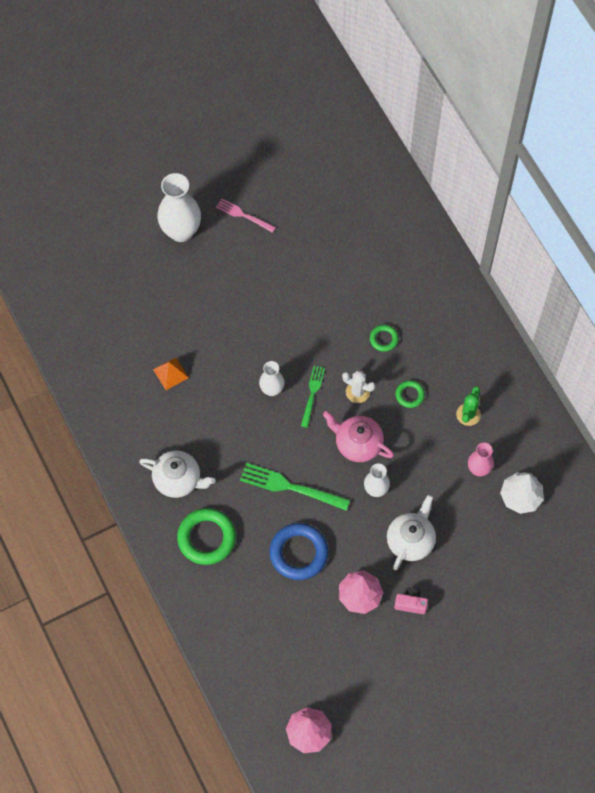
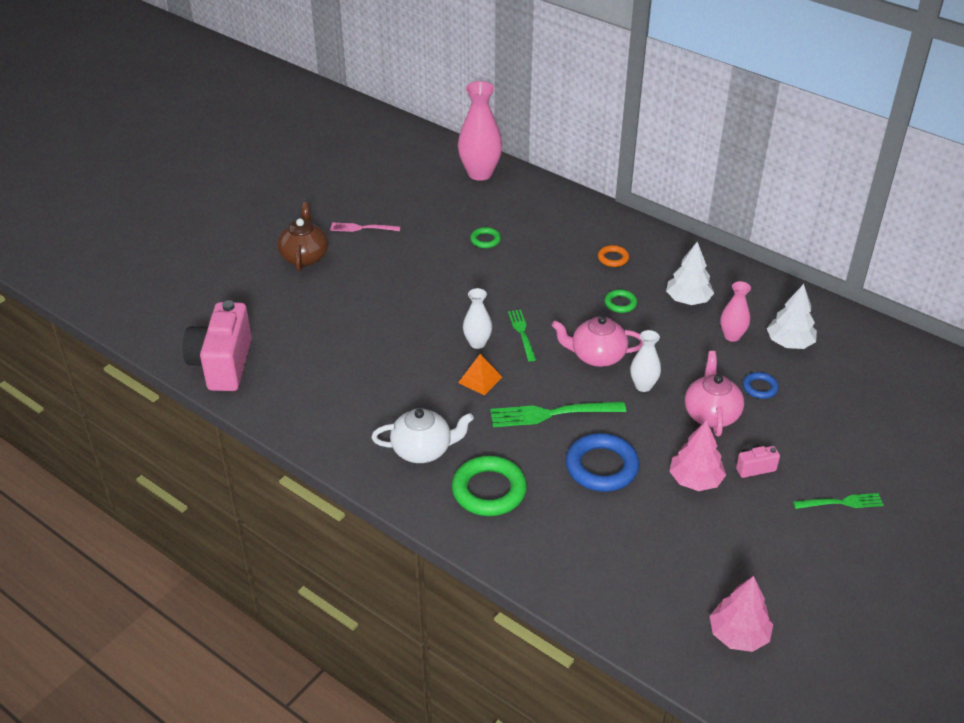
camera: 25 degrees left, 25 degrees down
orange pyramid [153,357,189,390] -> orange pyramid moved to [458,354,502,395]
white vase [157,173,201,242] -> brown teapot [277,202,328,271]
white cactus [342,371,375,403] -> none
green ring [370,325,398,352] -> green ring moved to [470,227,501,248]
white teapot [387,495,436,570] -> pink teapot [685,351,744,437]
green cactus [456,386,481,426] -> white tree [666,242,714,305]
none -> pink camera [183,300,252,391]
none -> pink vase [458,81,502,181]
none -> orange ring [598,245,629,267]
none -> blue ring [743,372,779,399]
none -> green fork [793,493,884,509]

